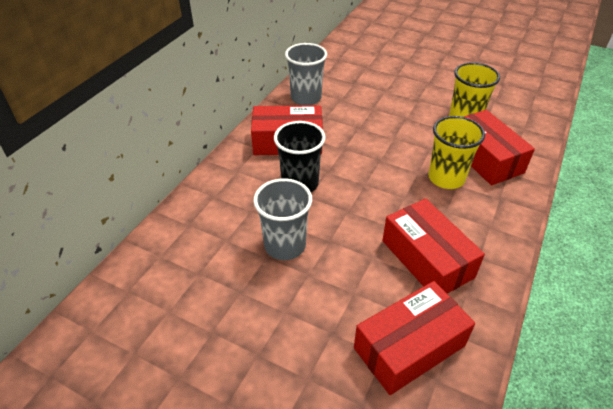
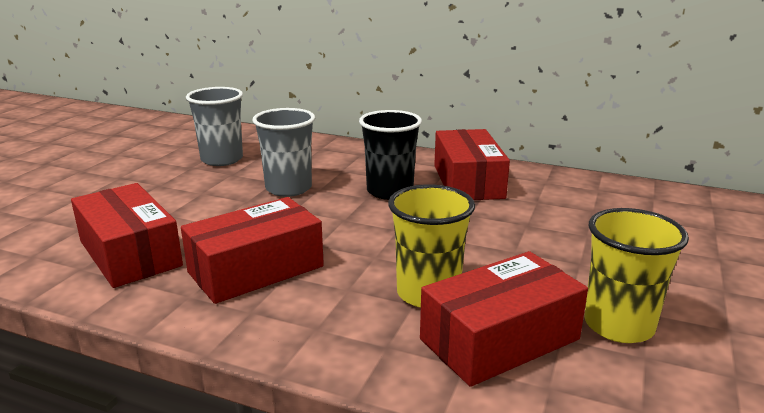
camera: 85 degrees right, 20 degrees down
grey cup [285,43,327,106] -> grey cup moved to [186,87,243,166]

